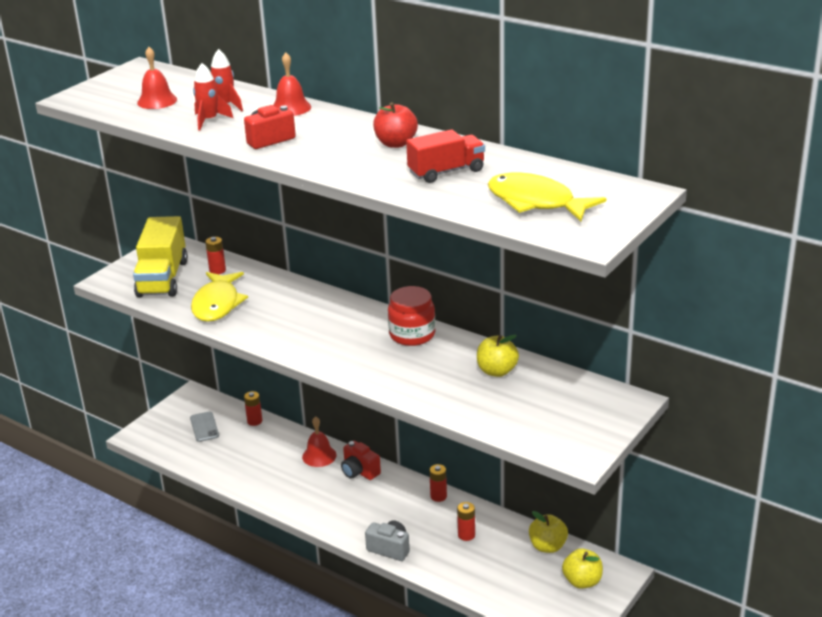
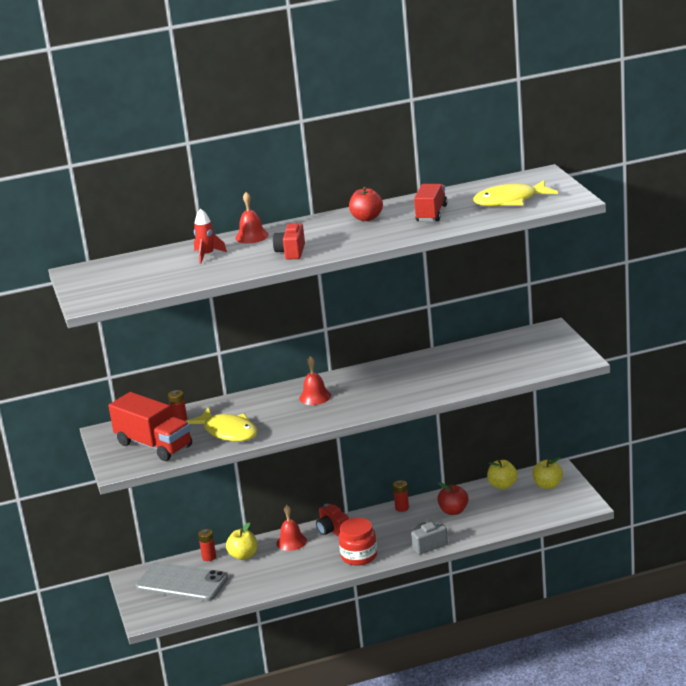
camera: 50 degrees left, 5 degrees down
yellow truck [133,216,188,297] -> red truck [108,392,192,461]
red bell [137,47,177,109] -> red bell moved to [299,356,331,405]
grey phone [190,411,219,442] -> grey phone [136,562,228,601], size x2.07
red rocket [193,63,233,131] -> none
red camera [341,441,381,480] -> red camera turned 60 degrees clockwise [316,504,349,537]
red jar [388,286,436,346] -> red jar moved to [339,518,377,566]
red battery [457,502,475,541] -> red apple [437,482,468,515]
yellow apple [477,335,519,377] -> yellow apple moved to [226,522,257,560]

